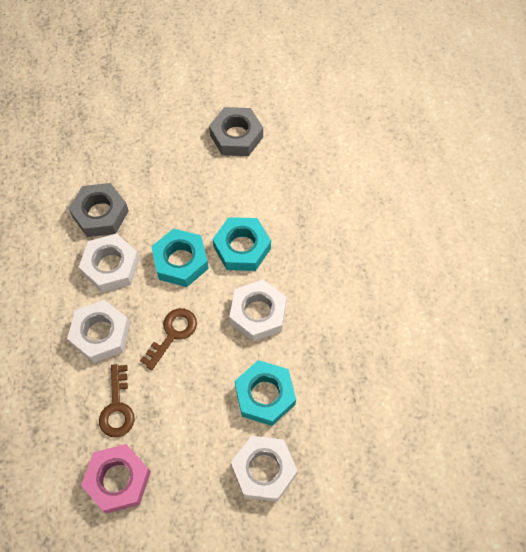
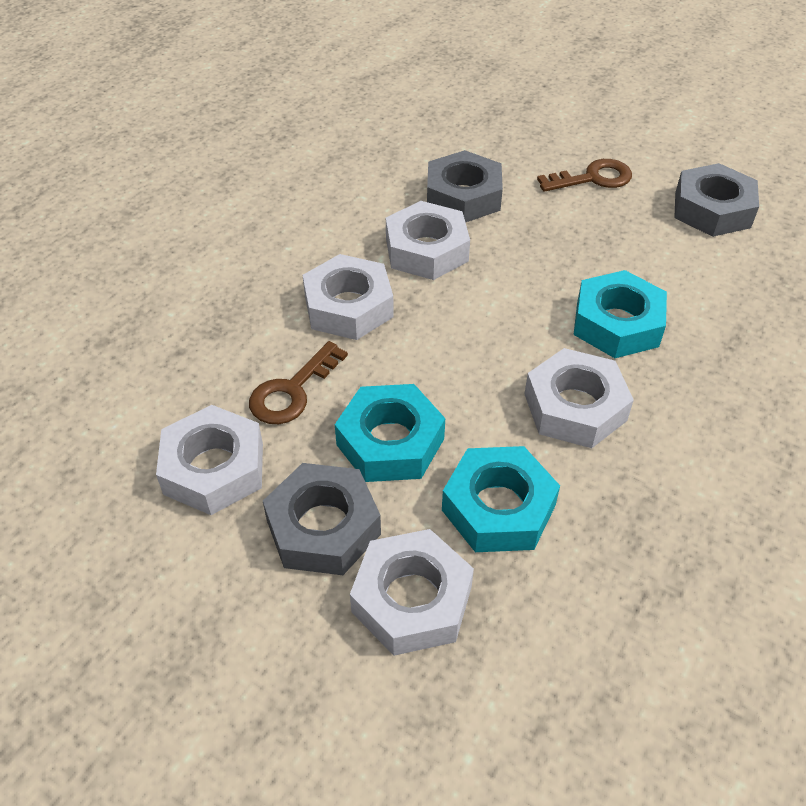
camera: 40 degrees right, 15 degrees down
pink nut [81,444,151,513] -> white nut [156,405,263,515]
brown key [140,308,197,370] -> brown key moved to [537,159,632,192]
turquoise nut [151,228,209,287] -> turquoise nut moved to [335,384,445,482]
none -> grey nut [263,463,381,575]

